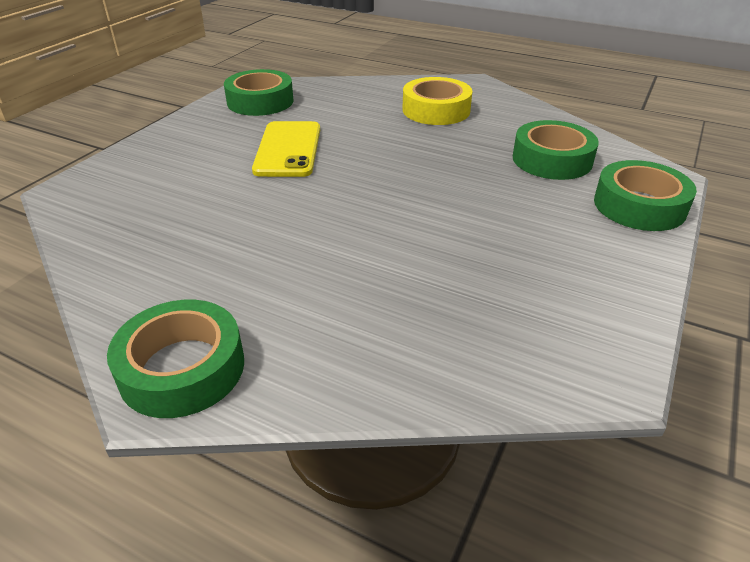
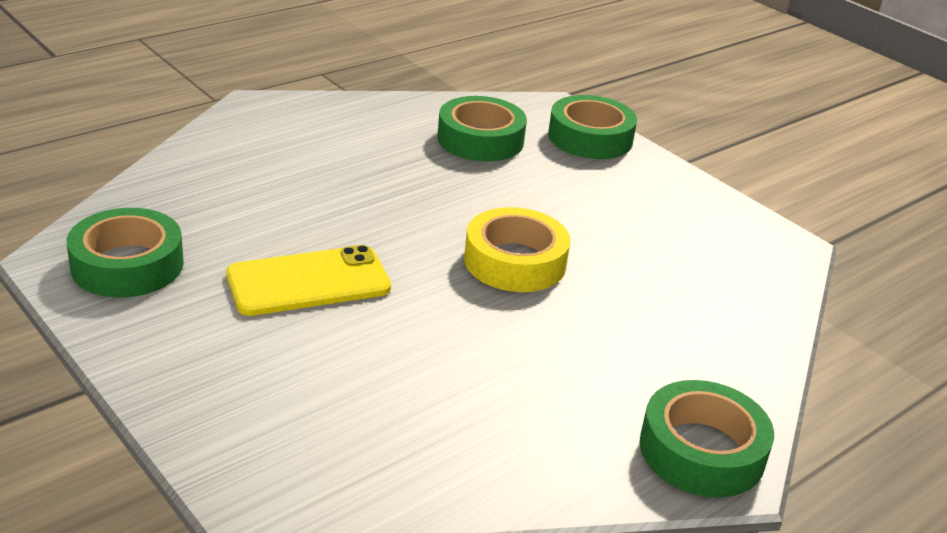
camera: 70 degrees left, 5 degrees down
yellow phone [252,121,320,177] -> yellow phone turned 45 degrees counterclockwise [226,245,391,316]
yellow tape [403,77,473,125] -> yellow tape moved to [464,207,570,292]

